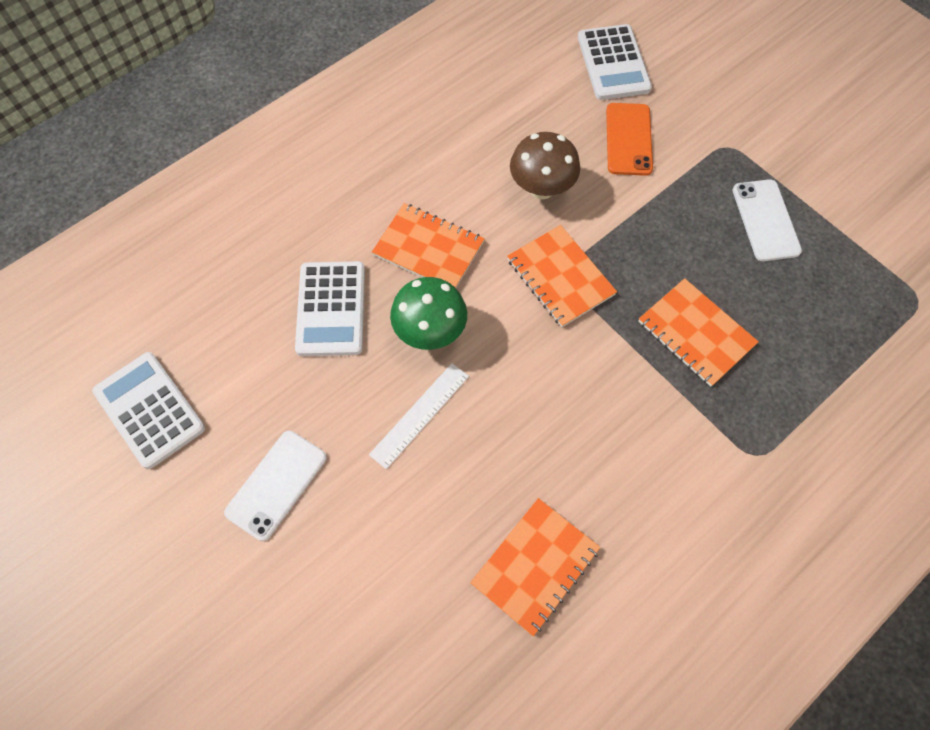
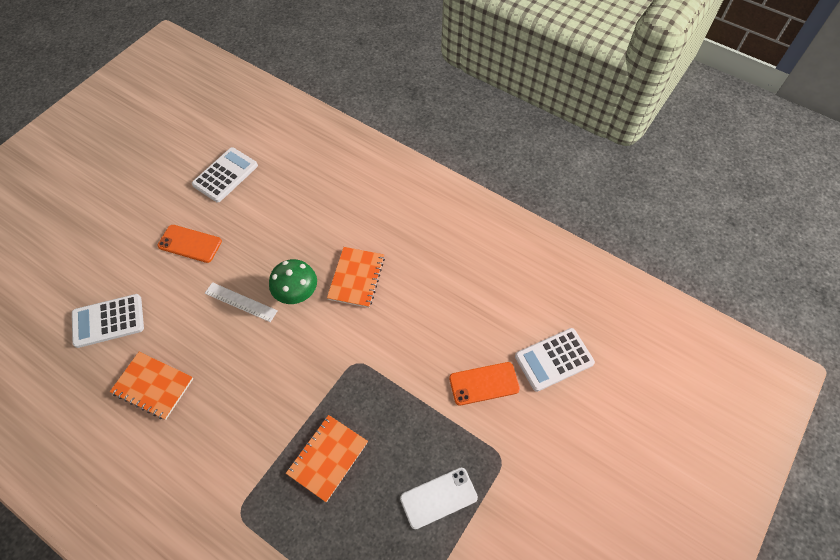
camera: 75 degrees right, 5 degrees down
white phone [224,431,327,541] -> orange phone [157,225,222,263]
white calculator [295,261,365,356] -> white calculator moved to [72,294,144,348]
orange notebook [507,225,617,327] -> none
brown mushroom [510,132,580,199] -> none

